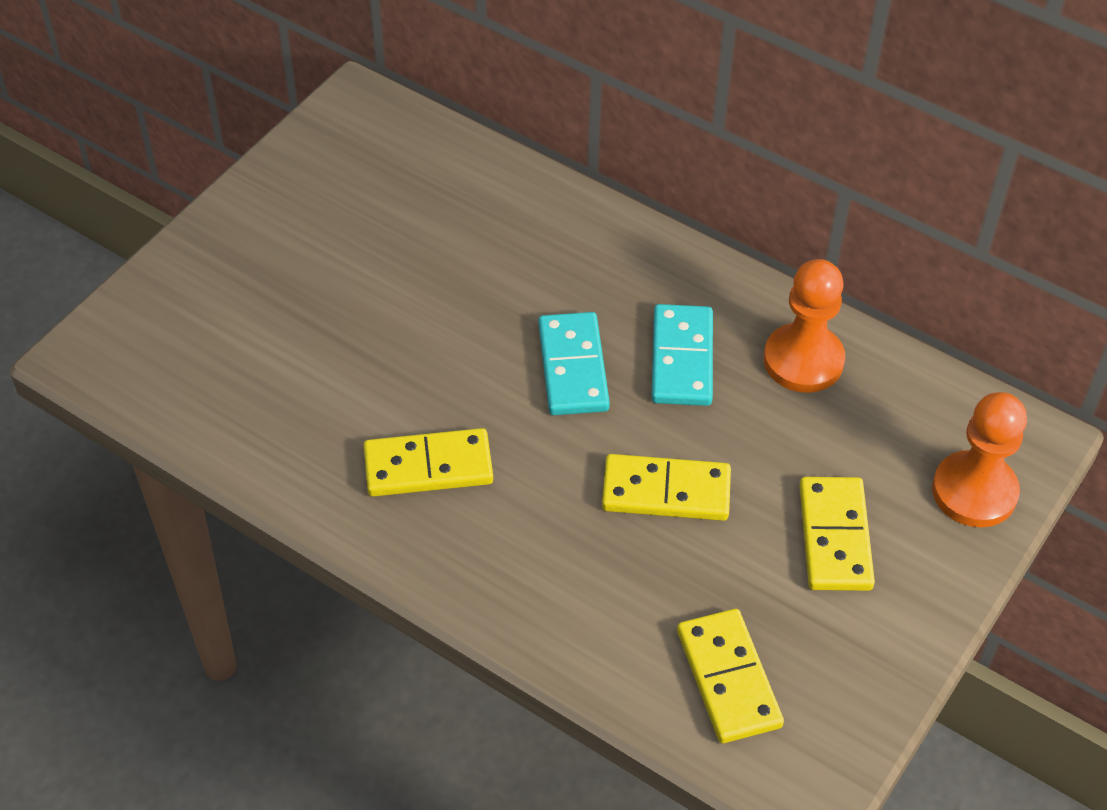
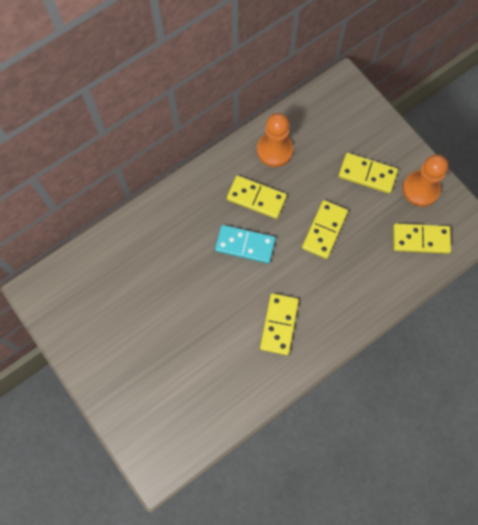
camera: 70 degrees left, 20 degrees up
turquoise domino [651,304,713,406] -> yellow domino [227,175,287,219]
orange pawn [932,392,1027,527] -> orange pawn moved to [403,154,448,207]

